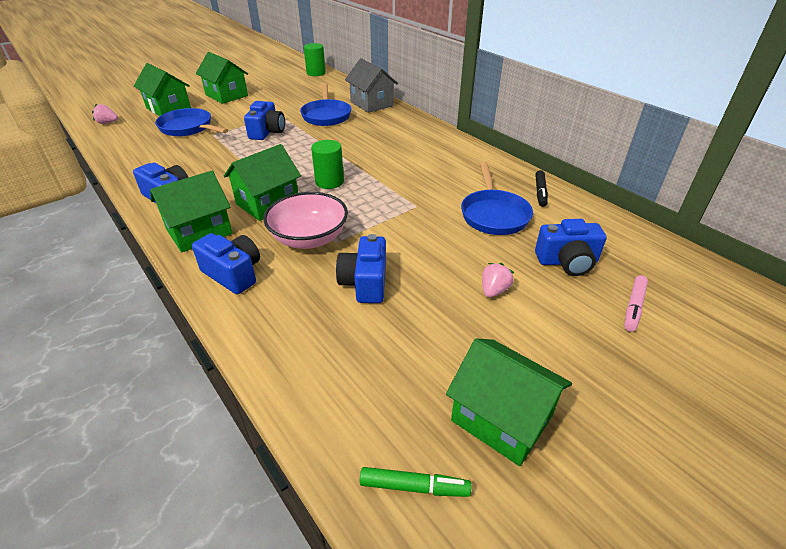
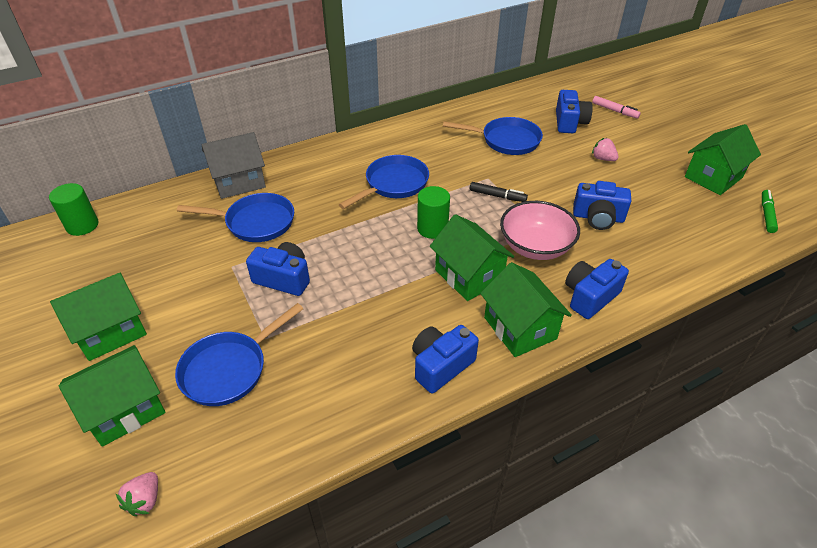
camera: 80 degrees left, 5 degrees up
black marker [535,170,548,207] -> black marker moved to [470,182,528,202]
none -> blue pan [339,155,429,209]

